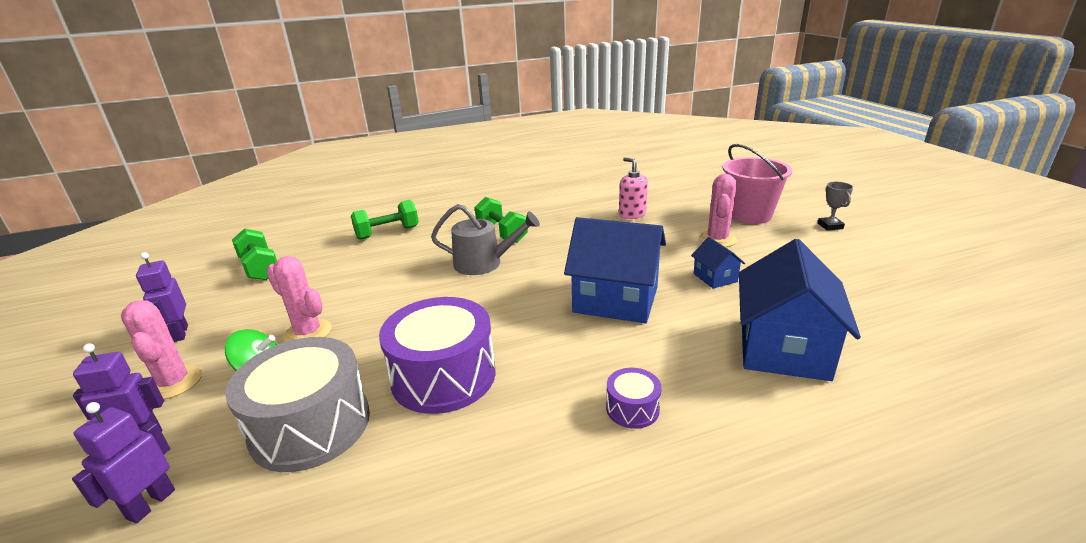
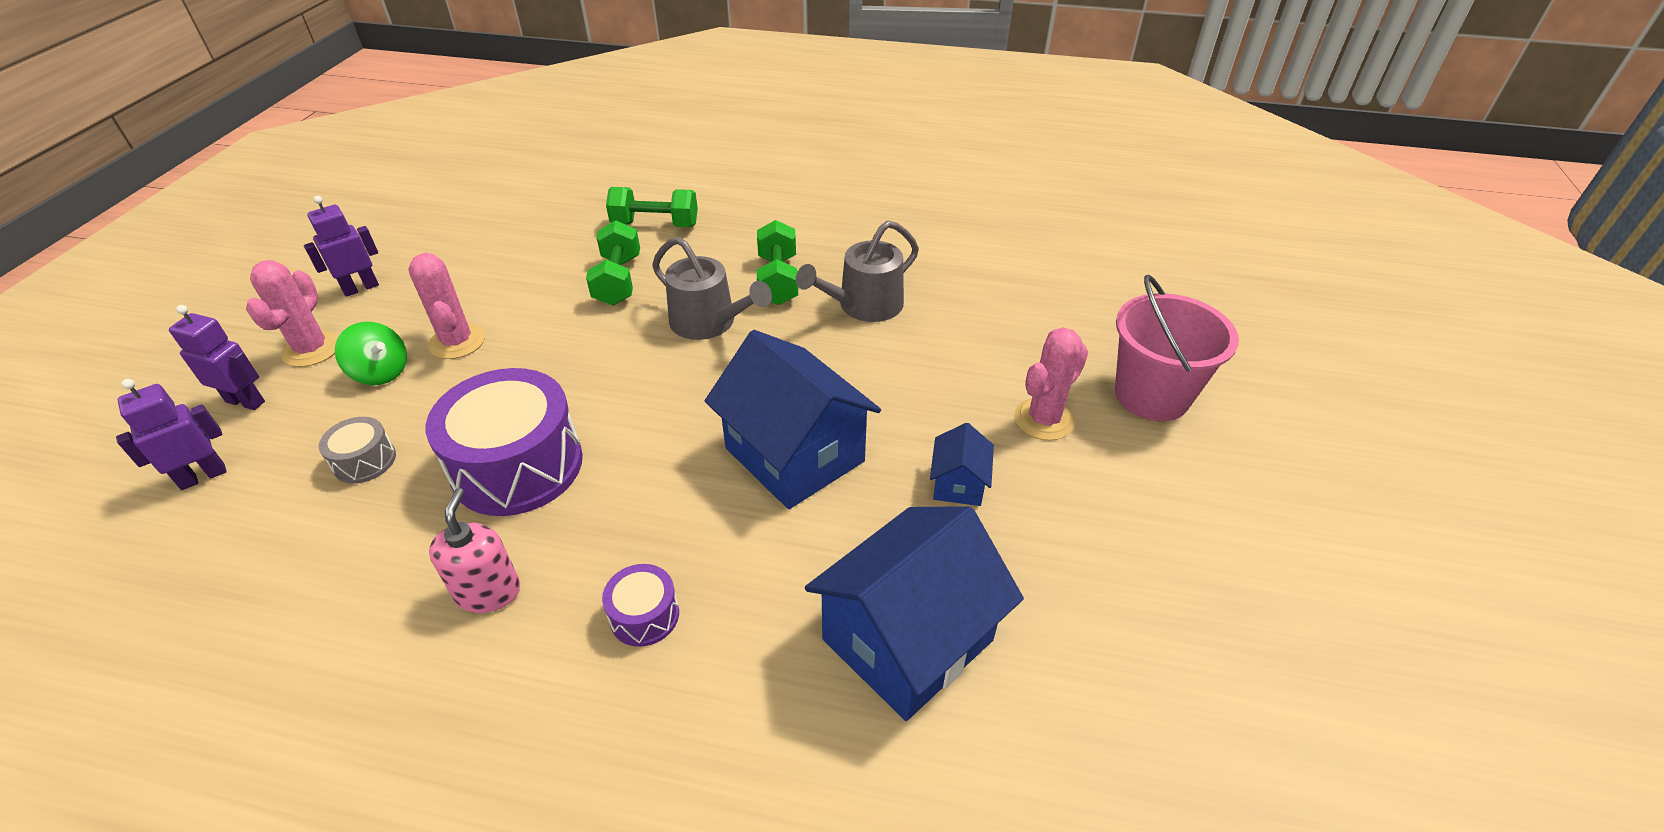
camera: 30 degrees right, 15 degrees up
purple robot [136,252,188,342] -> purple robot turned 45 degrees clockwise [304,196,379,297]
grey drum [225,337,370,472] -> grey drum [319,417,396,484], size x0.46
green dumbbell [232,228,277,280] -> green dumbbell moved to [586,220,640,306]
pink soap dispenser [619,157,648,219] -> pink soap dispenser moved to [429,488,520,613]
grey trophy [818,182,853,231] -> none
none -> grey watering can [796,221,919,322]

